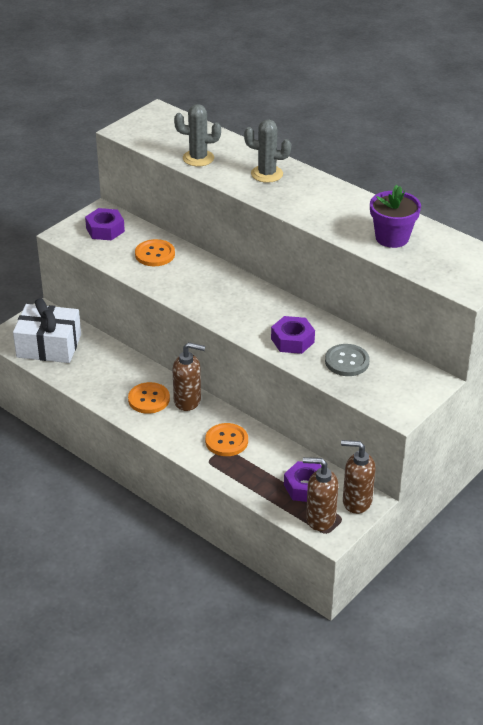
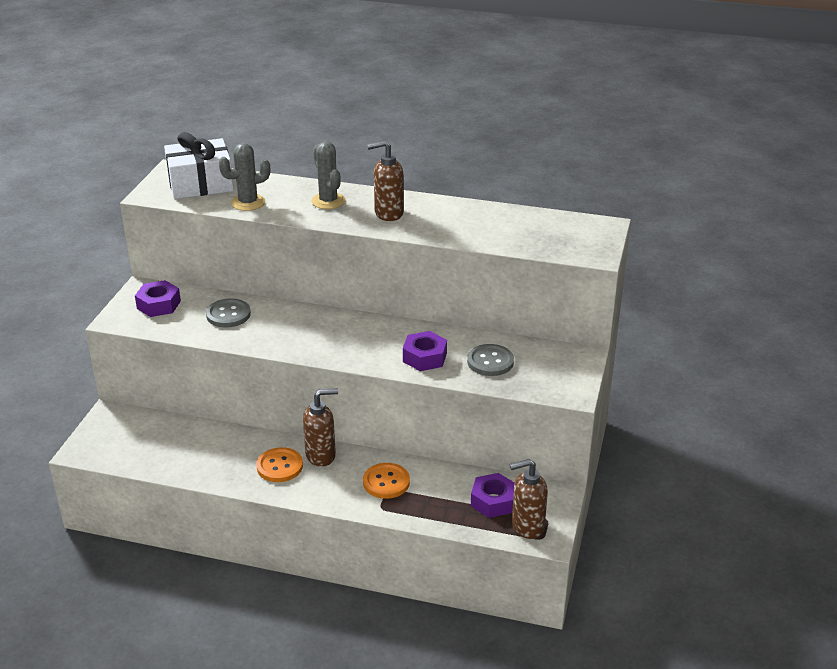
camera: 25 degrees left, 5 degrees down
white gift [13,298,81,363] -> white gift moved to [164,132,234,199]
orange button [135,239,175,266] -> grey button [206,298,251,328]
grey cactus [244,119,291,183] -> grey cactus turned 75 degrees clockwise [311,142,346,209]
brown soap dispenser [341,440,376,514] -> brown soap dispenser moved to [367,140,404,221]
purple flower pot [370,185,421,248] -> none

